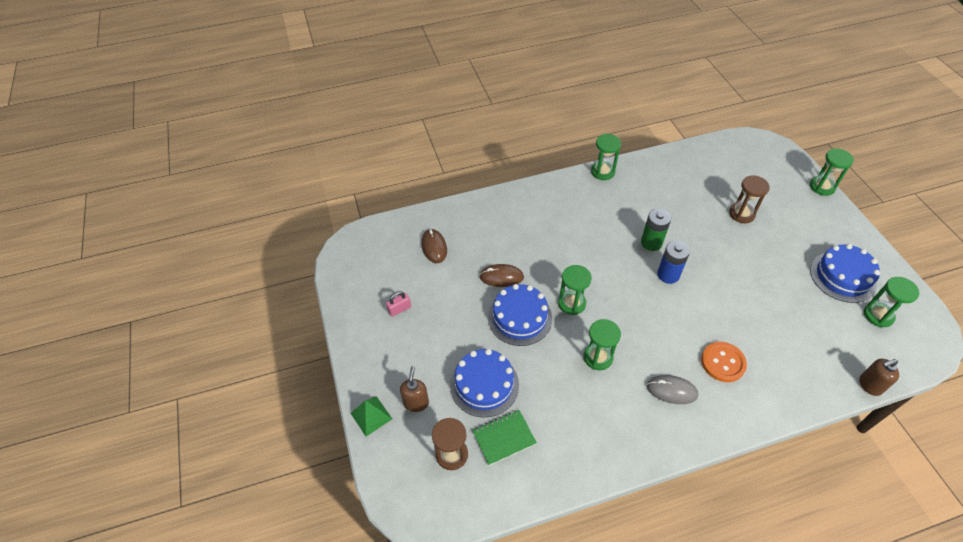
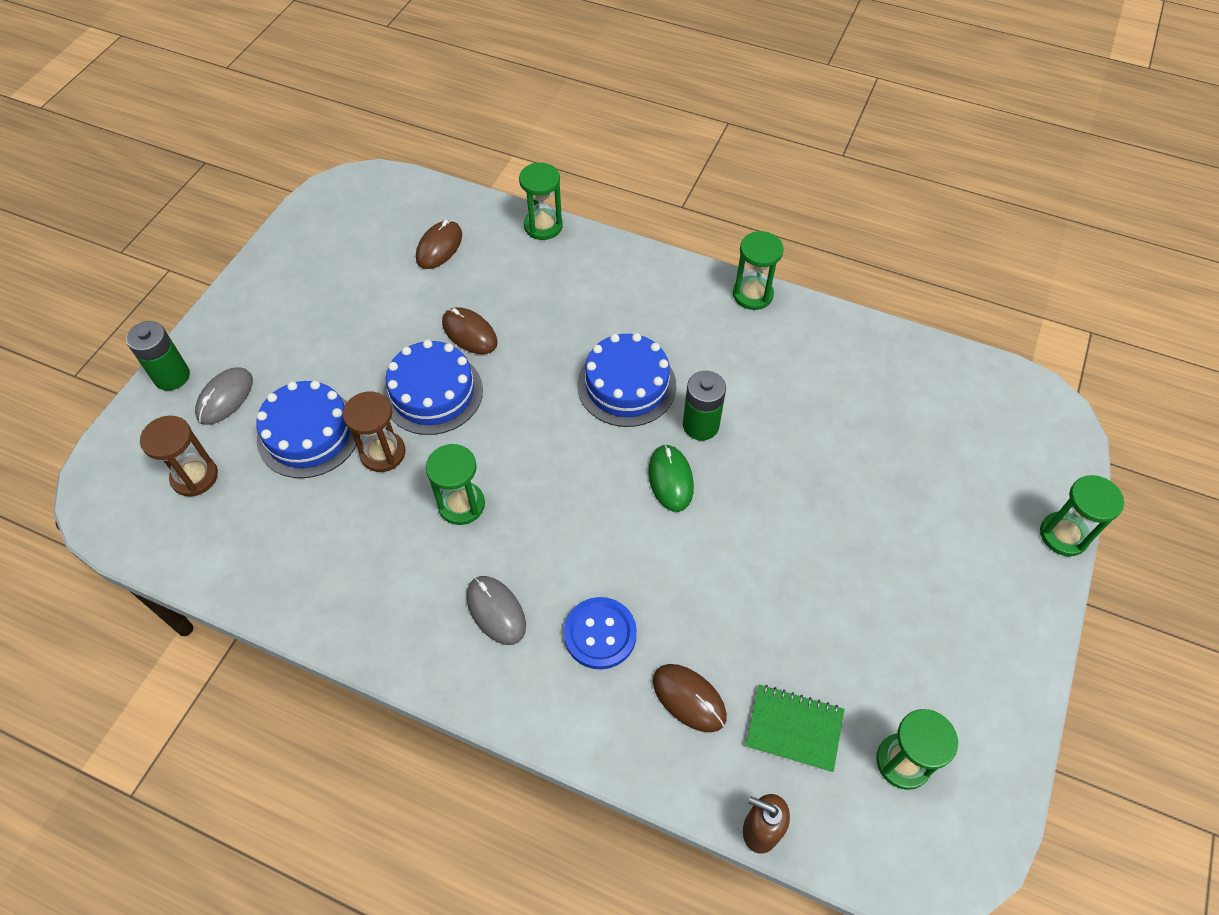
camera: 40 degrees right, 5 degrees up
green pyramid [351,396,392,436] -> green battery [126,321,190,391]
pink padlock [386,291,411,317] -> none
brown soap dispenser [400,366,429,412] -> grey mouse [195,367,253,425]
green notebook [472,410,537,466] -> green notebook moved to [745,685,845,773]
green hourglass [558,265,592,315] -> green hourglass moved to [519,163,563,240]
blue battery [657,241,690,284] -> green mouse [648,444,694,512]
orange button [701,342,747,382] -> blue button [564,597,637,669]
brown hourglass [729,175,770,223] -> brown hourglass moved to [343,392,406,472]
blue cake [810,244,880,303] -> blue cake moved to [578,333,677,427]
none -> brown mouse [653,664,727,732]

